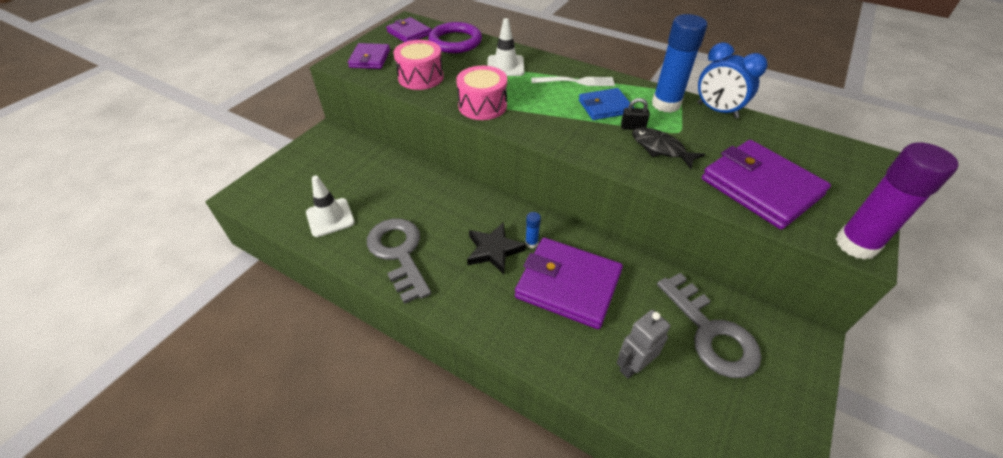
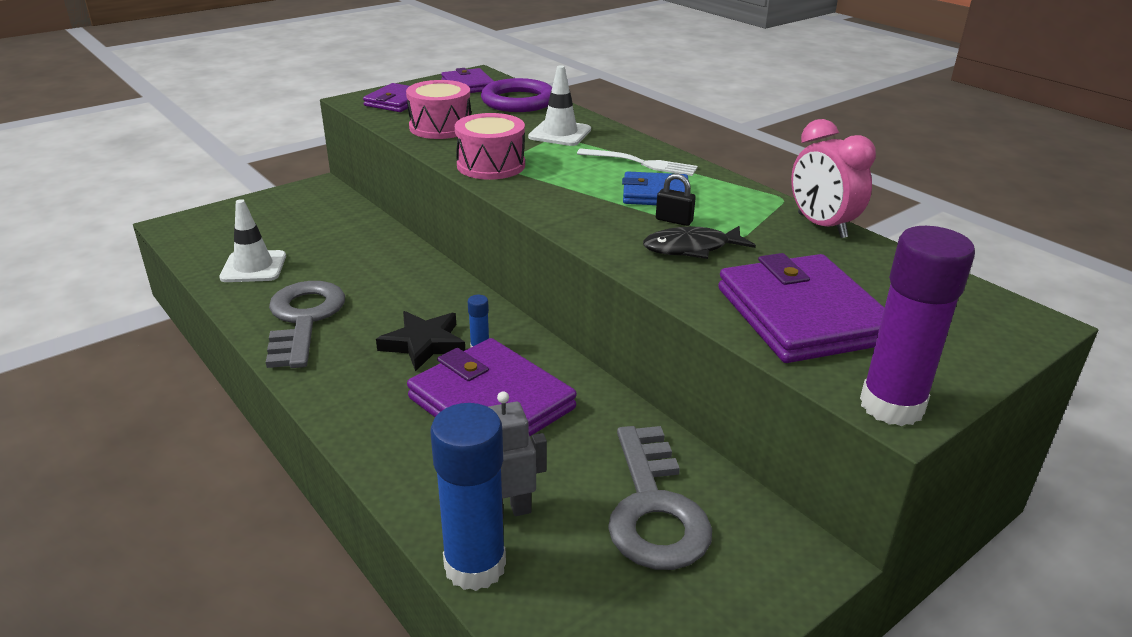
camera: 20 degrees right, 15 degrees down
black fish [632,127,705,169] -> black fish turned 75 degrees counterclockwise [643,226,756,259]
blue glue stick [652,14,707,113] -> blue glue stick moved to [431,403,506,591]
blue clock [697,42,768,119] -> pink clock [791,119,876,238]

